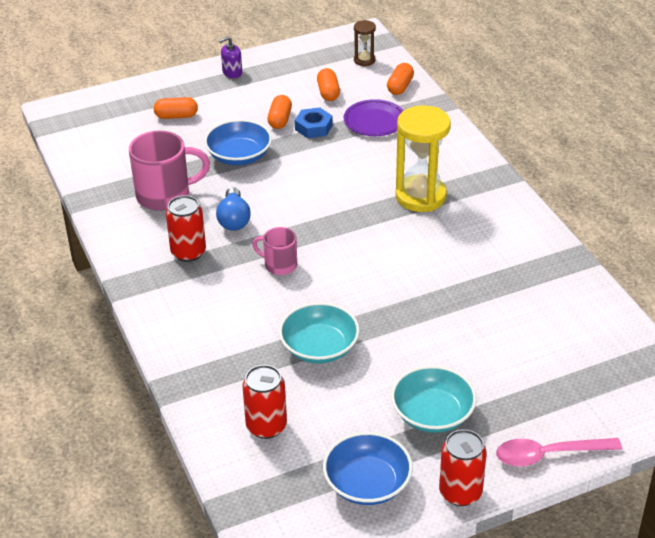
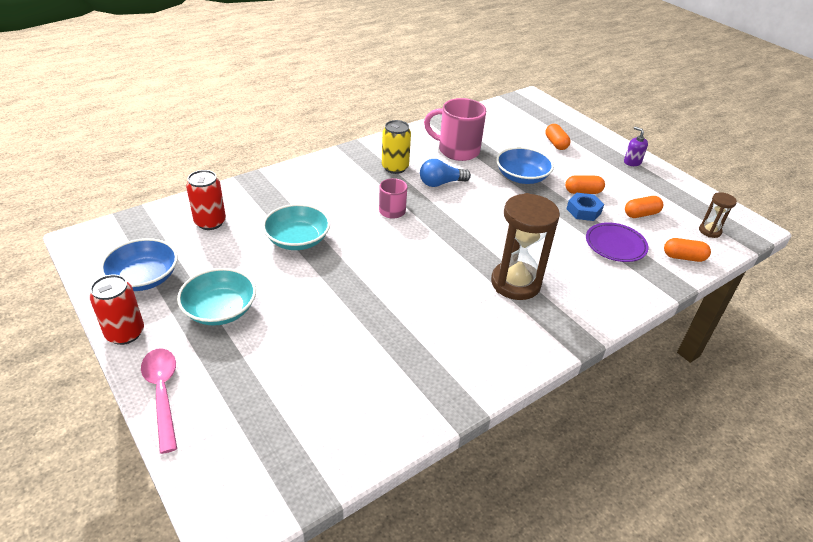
camera: 75 degrees right, 0 degrees up
pink mug [129,131,210,211] -> pink mug turned 135 degrees clockwise [424,98,486,161]
red can [166,195,206,262] -> yellow can [382,120,411,174]
yellow hourglass [396,106,451,212] -> brown hourglass [491,193,560,300]

